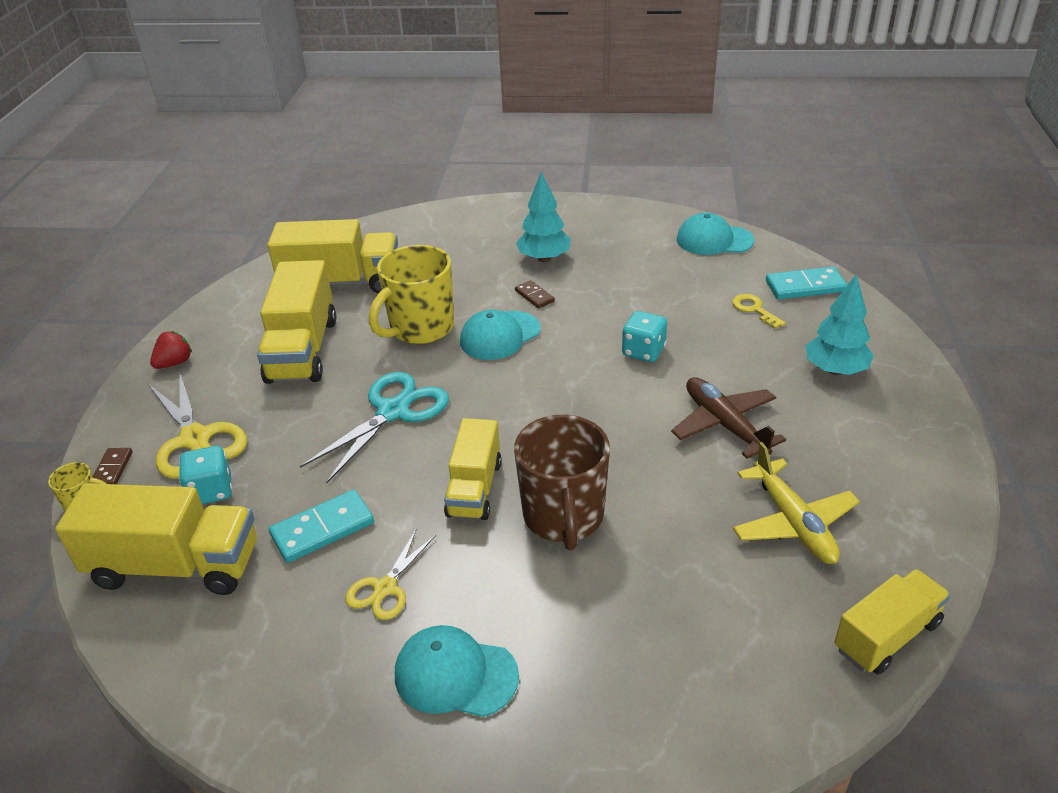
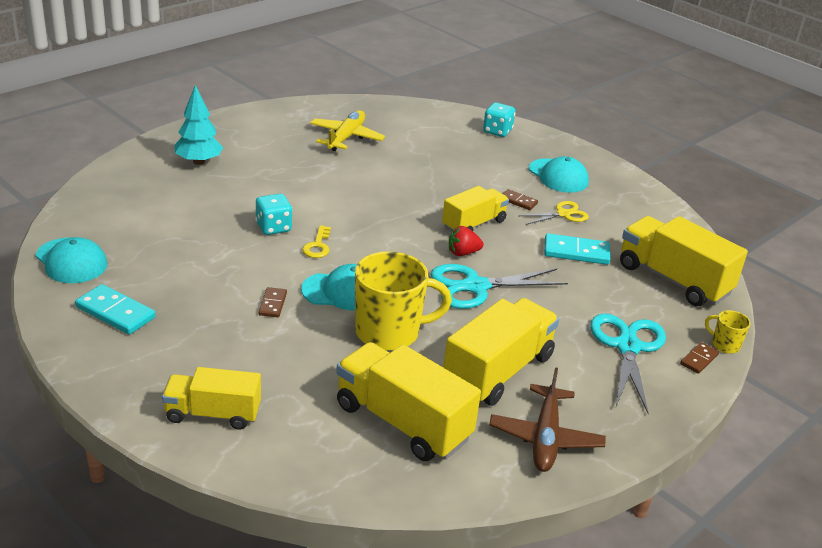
camera: 145 degrees left, 5 degrees down
yellow scissors [148,370,247,479] -> turquoise scissors [590,313,666,414]
red strawberry [150,331,192,369] -> red strawberry moved to [449,226,484,256]
turquoise dice [179,446,232,504] -> turquoise dice moved to [483,103,516,137]
brown mug [514,415,610,550] -> none
turquoise tree [516,171,571,262] -> none
brown plane [671,377,786,459] -> brown plane moved to [489,367,606,472]
yellow key [732,294,786,329] -> yellow key moved to [302,225,331,258]
turquoise domino [766,267,847,299] -> turquoise domino moved to [75,284,156,335]
yellow truck [834,569,951,675] -> yellow truck moved to [162,367,261,430]
none -> brown domino [503,189,538,210]

